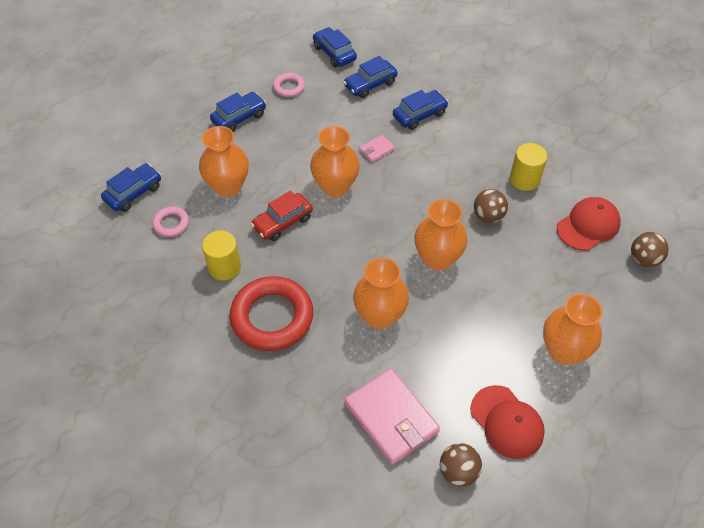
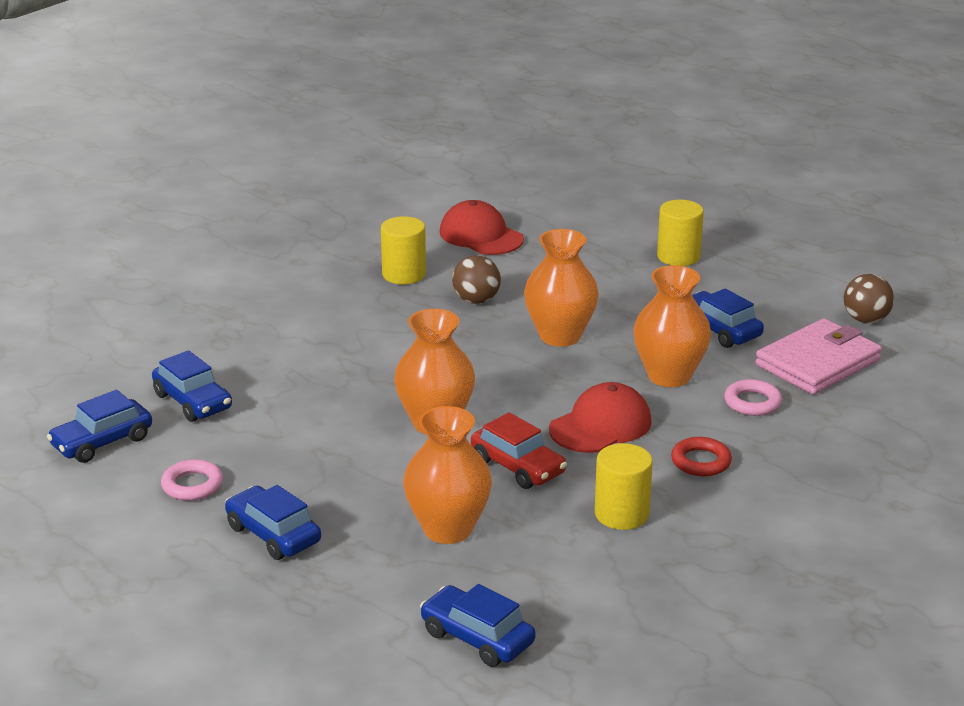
camera: 95 degrees left, 25 degrees down
pink ring [152,206,189,237] -> pink ring moved to [724,379,782,416]
red ring [230,276,313,351] -> red ring [671,437,732,476], size x0.47
pink wallet [359,135,395,162] -> none
blue car [393,90,448,130] -> blue car moved to [692,288,764,348]
red cap [470,385,545,459] -> red cap moved to [549,382,652,453]
orange vase [543,293,603,365] -> yellow cylinder [657,200,704,266]
brown ball [631,232,669,267] -> none

